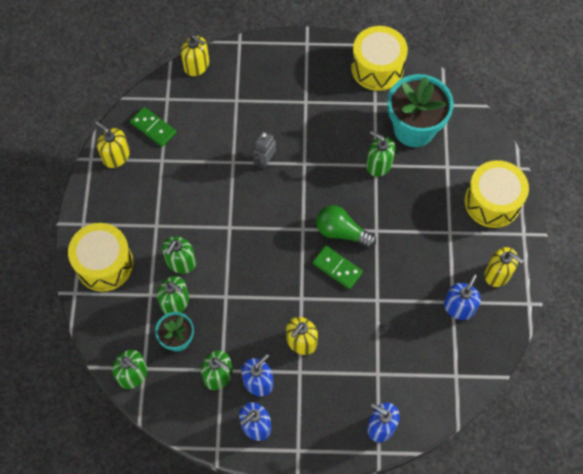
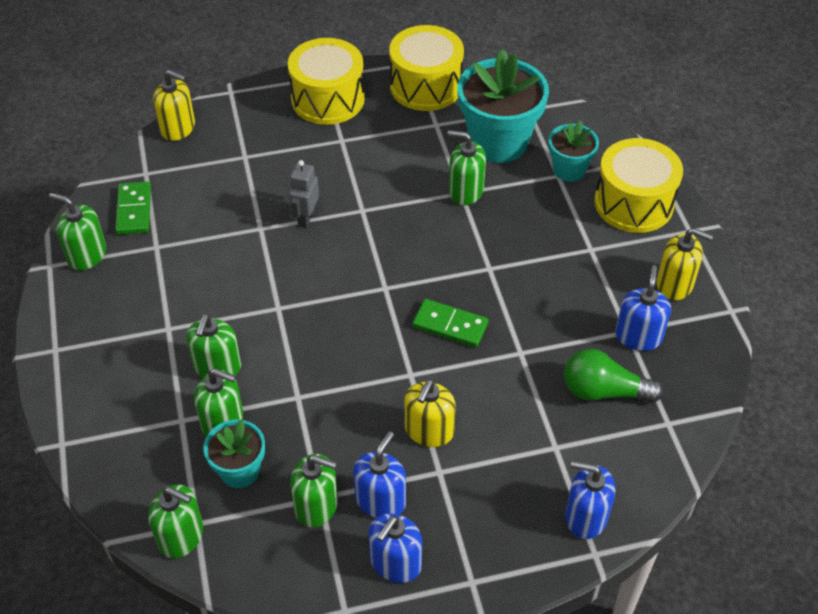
camera: 15 degrees left, 15 degrees down
yellow drum [68,223,134,292] -> yellow drum moved to [288,38,365,125]
yellow soap dispenser [95,121,130,168] -> green soap dispenser [49,193,106,270]
green domino [130,107,176,147] -> green domino turned 60 degrees clockwise [115,182,151,235]
green light bulb [316,205,376,248] -> green light bulb moved to [564,349,663,403]
none -> turquoise flower pot [549,120,599,181]

